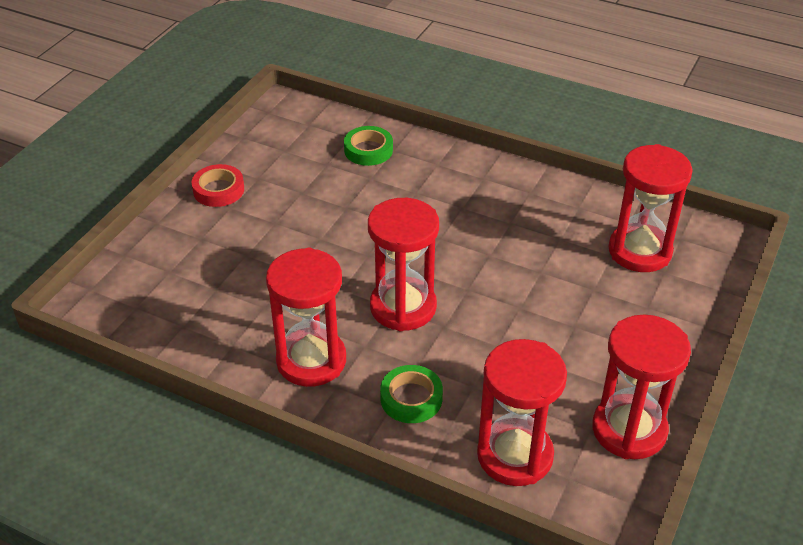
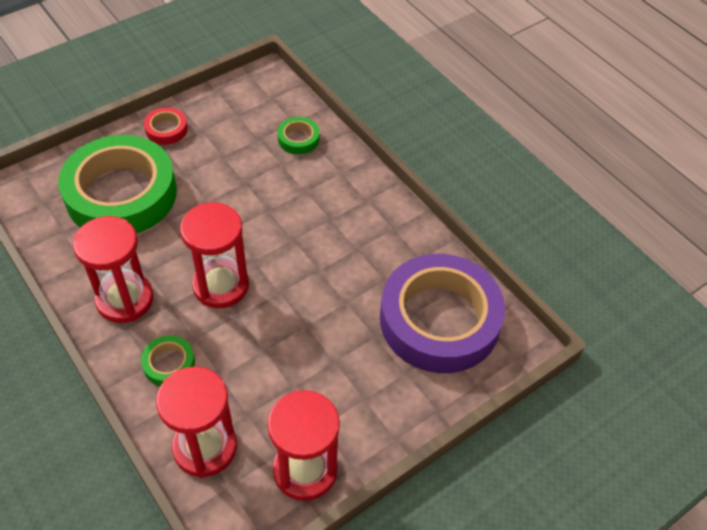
camera: 25 degrees right, 10 degrees up
red hourglass [608,144,692,272] -> purple tape [380,254,505,373]
none -> green tape [58,135,177,234]

